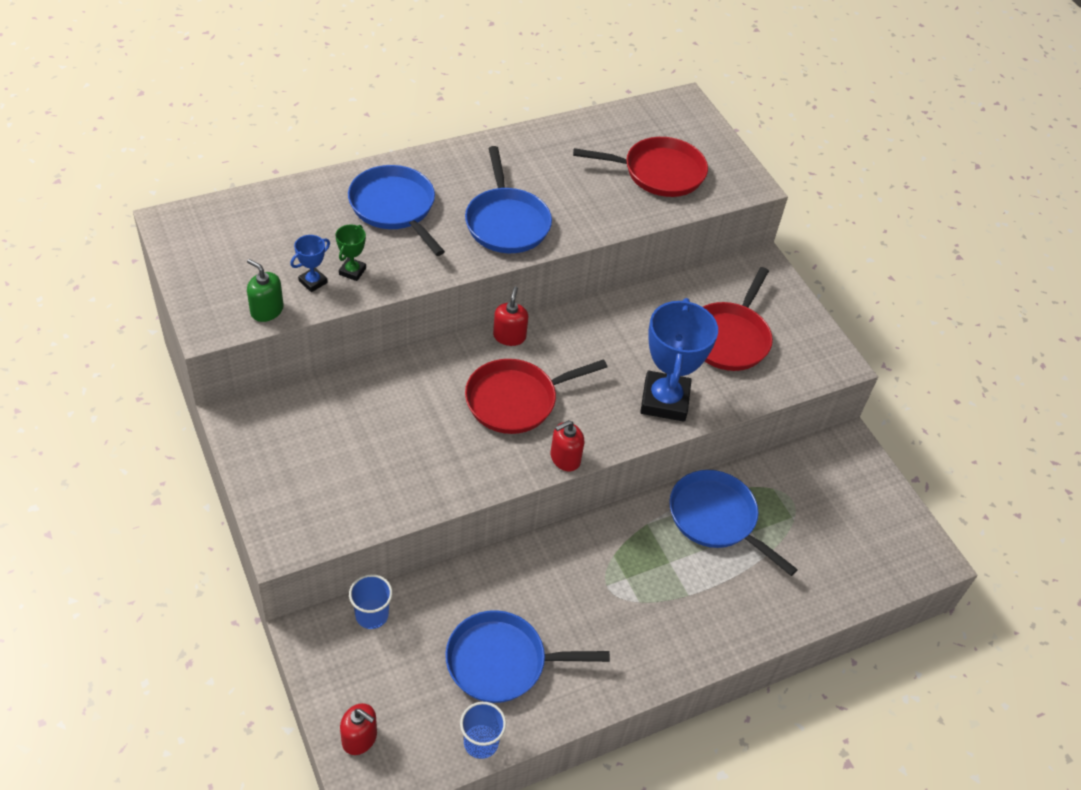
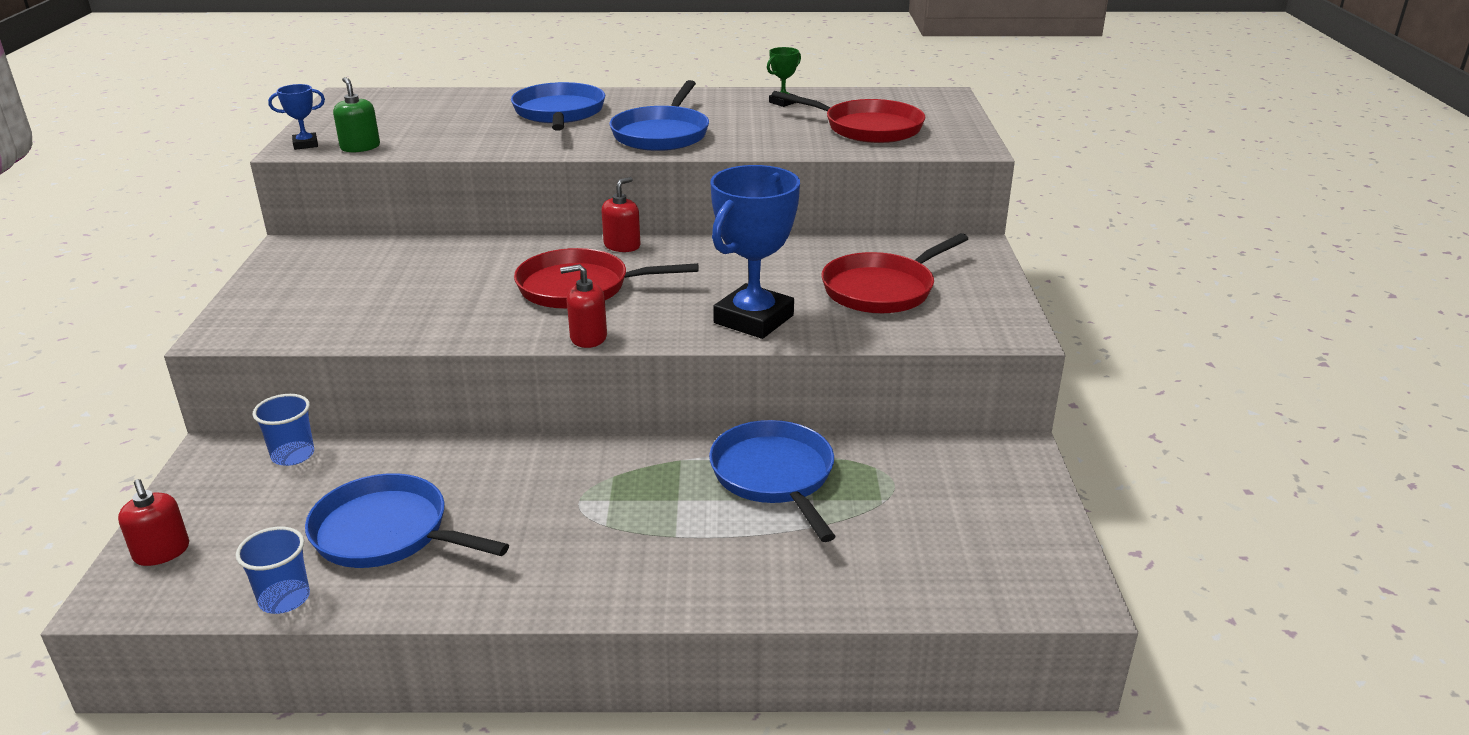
camera: 30 degrees right, 20 degrees down
blue trophy [290,235,330,292] -> blue trophy moved to [268,84,325,150]
green trophy [335,224,366,281] -> green trophy moved to [767,47,801,107]

